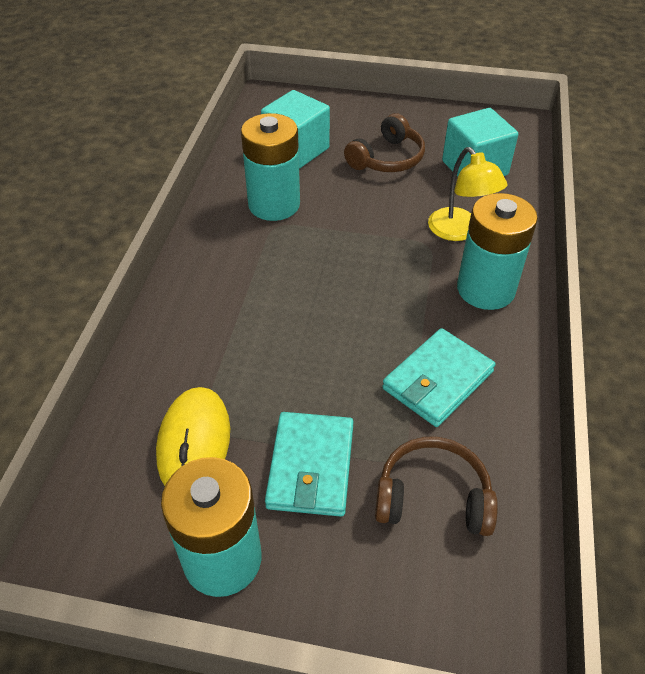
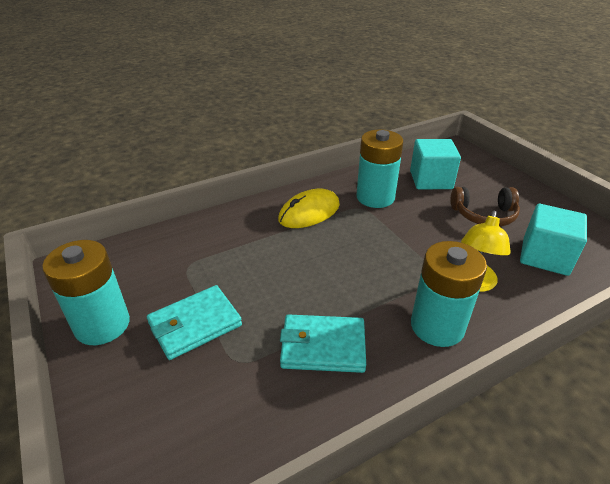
camera: 50 degrees right, 10 degrees down
yellow mouse [156,387,230,486] -> yellow mouse moved to [278,189,340,228]
brown headphones [375,437,498,536] -> none

